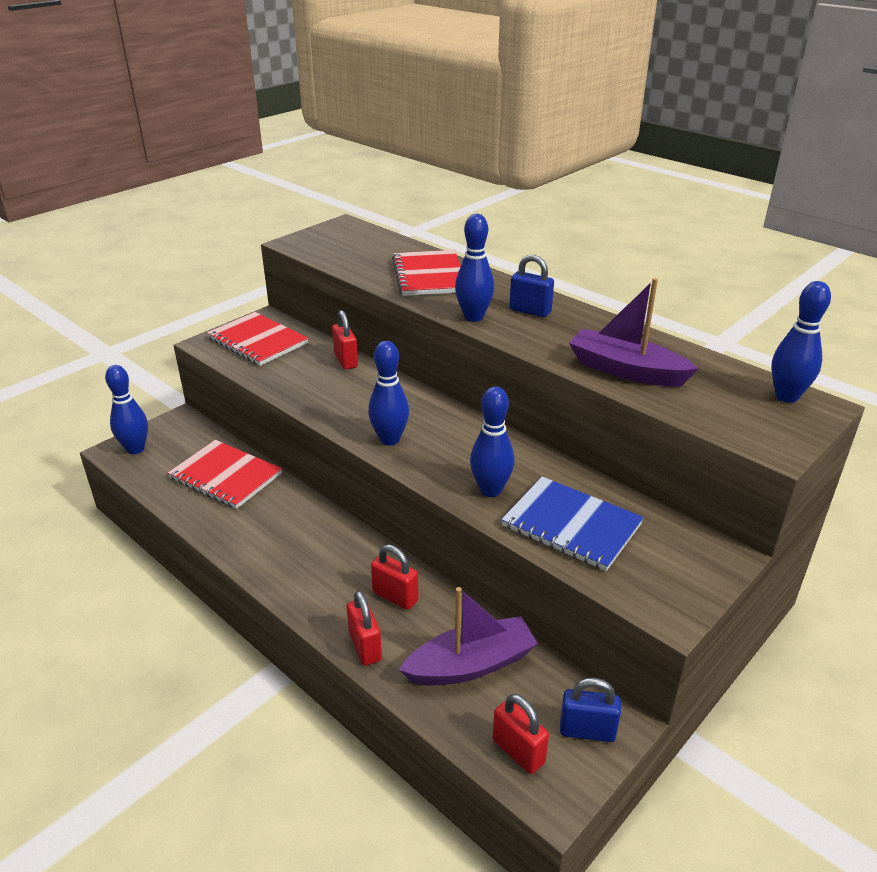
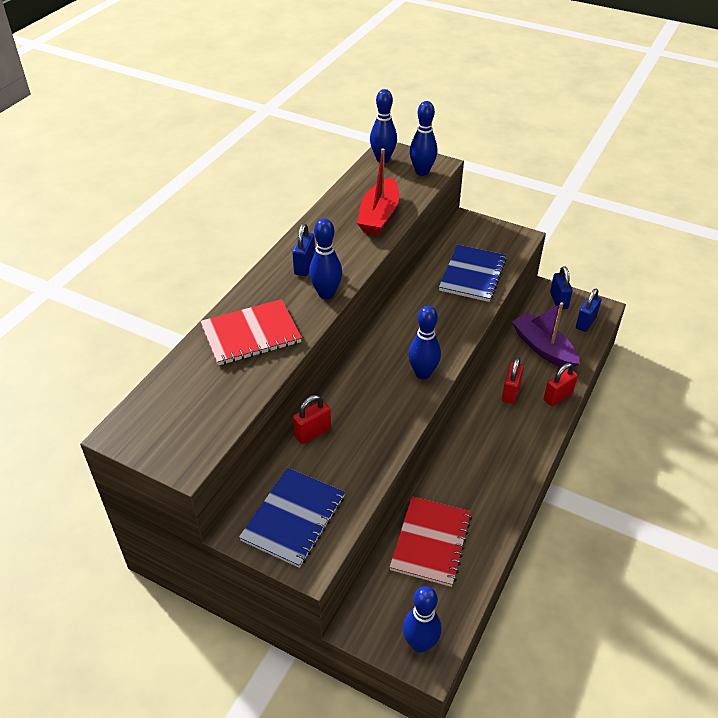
camera: 105 degrees left, 10 degrees up
red notebook [207,312,308,366] -> blue notebook [239,468,345,568]
blue bowling pin [470,386,515,497] -> blue bowling pin moved to [410,101,438,176]
red padlock [493,694,549,774] -> blue padlock [576,289,601,332]
purple boat [569,278,699,387] -> red boat [357,149,399,235]

